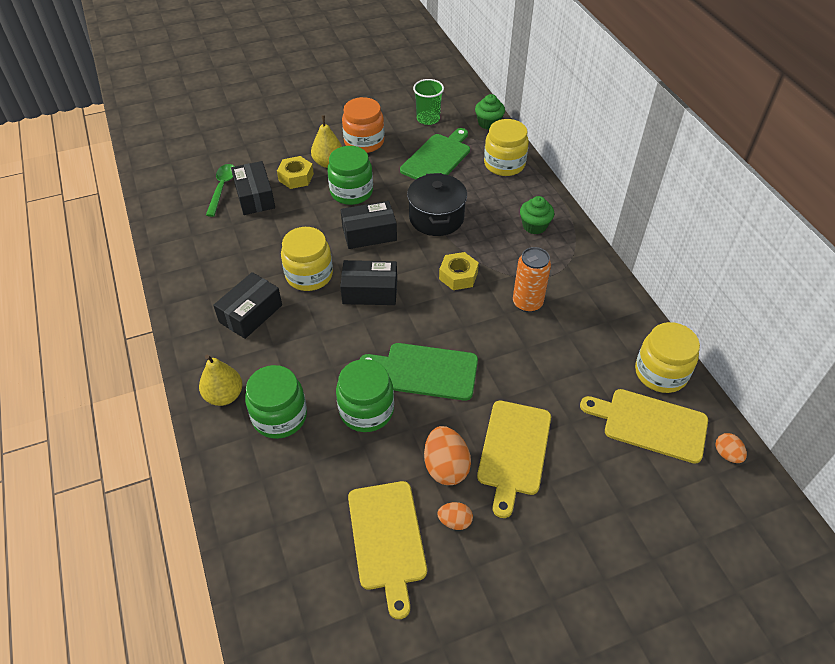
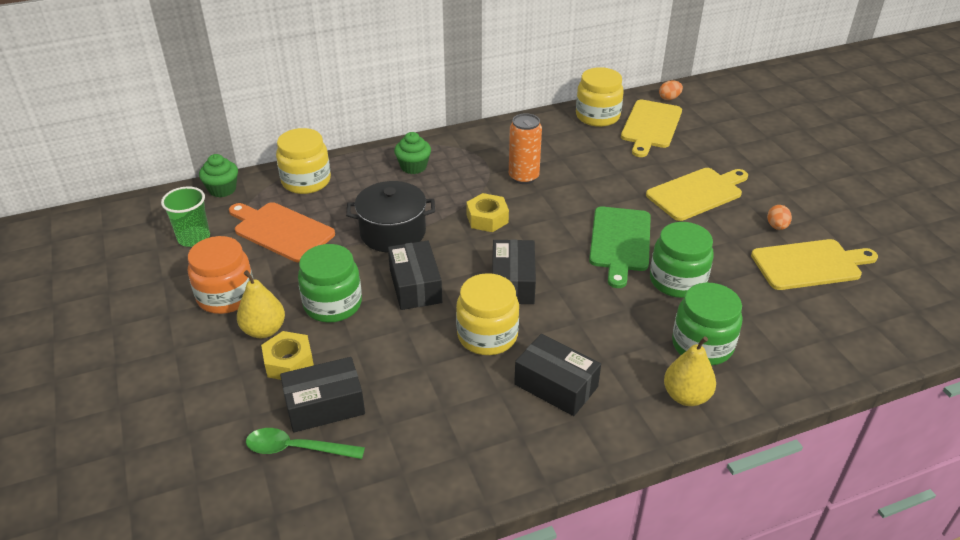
camera: 90 degrees left, 10 degrees down
green cutting board [400,128,470,180] -> orange cutting board [229,202,335,262]
orange egg [424,426,471,485] -> none
yellow cutting board [477,401,551,518] -> yellow cutting board turned 45 degrees counterclockwise [646,168,748,221]

